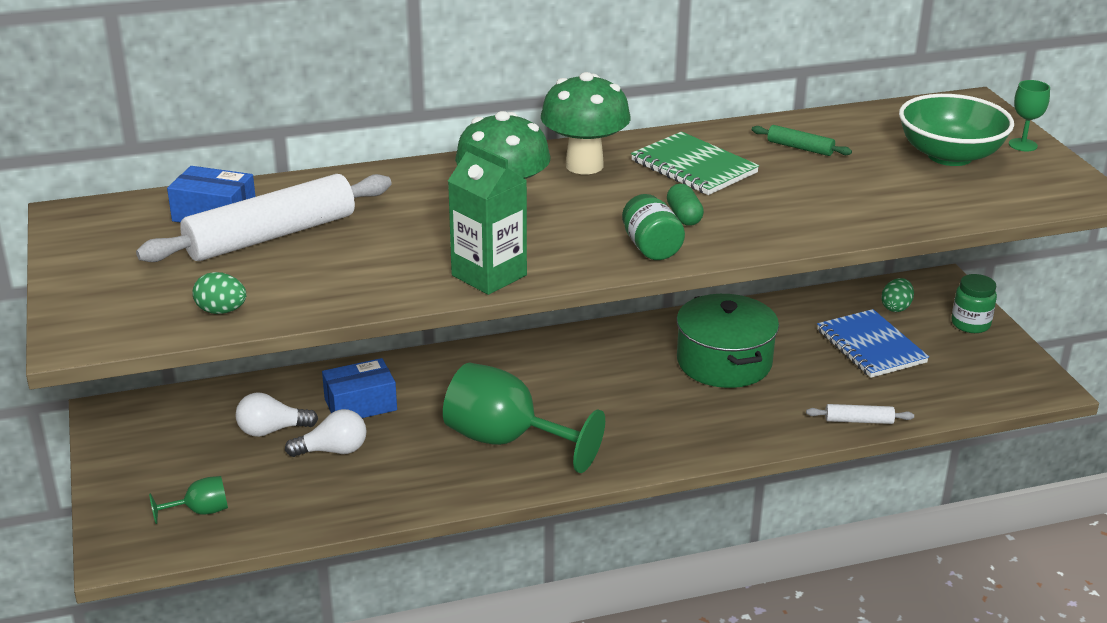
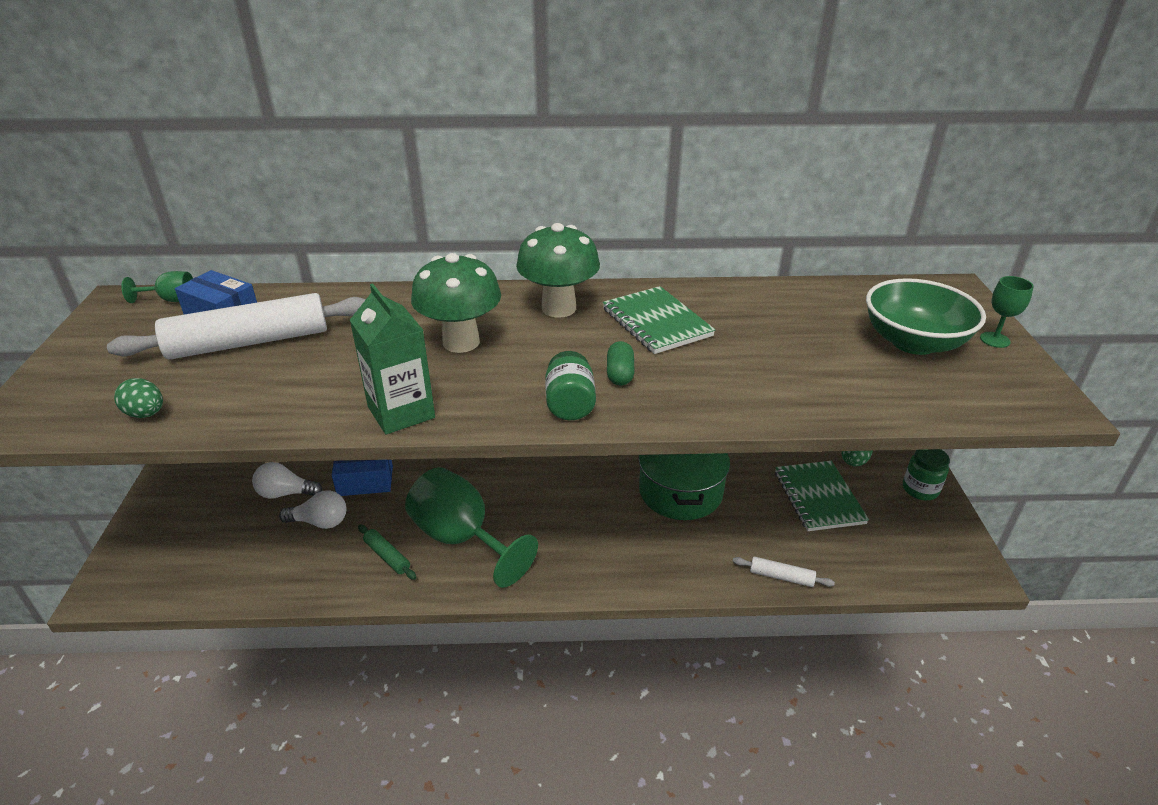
camera: 15 degrees right, 5 degrees up
green goblet [149,476,228,524] -> green goblet moved to [121,271,193,303]
green rolling pin [752,125,852,156] -> green rolling pin moved to [358,525,416,580]
blue notebook [817,309,929,378] -> green notebook [775,461,869,531]

